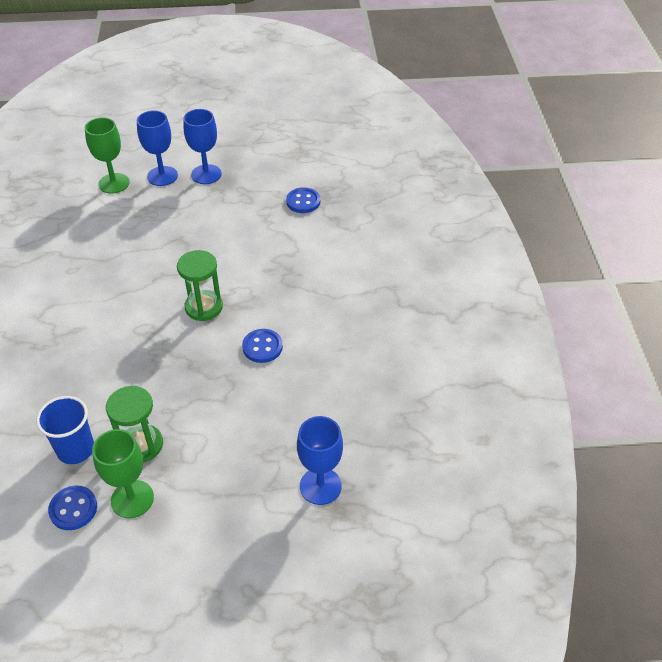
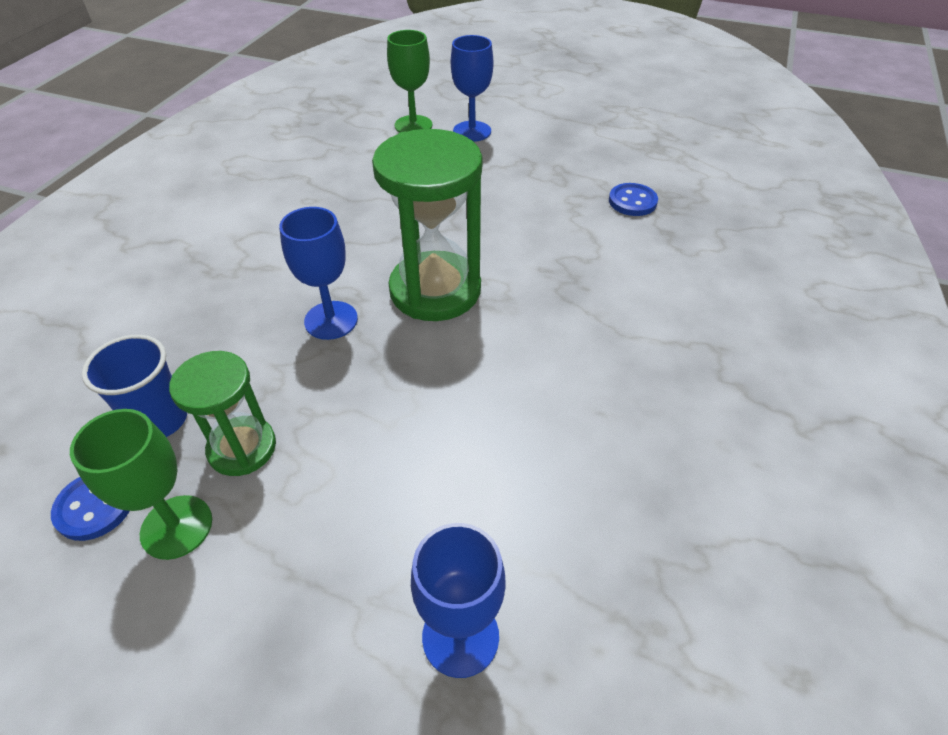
camera: 25 degrees right, 0 degrees up
green hourglass [177,250,223,321] -> green hourglass [372,129,483,321], size x1.69
blue goblet [183,109,222,184] -> blue goblet moved to [279,207,358,340]
blue button [242,329,283,363] -> none

